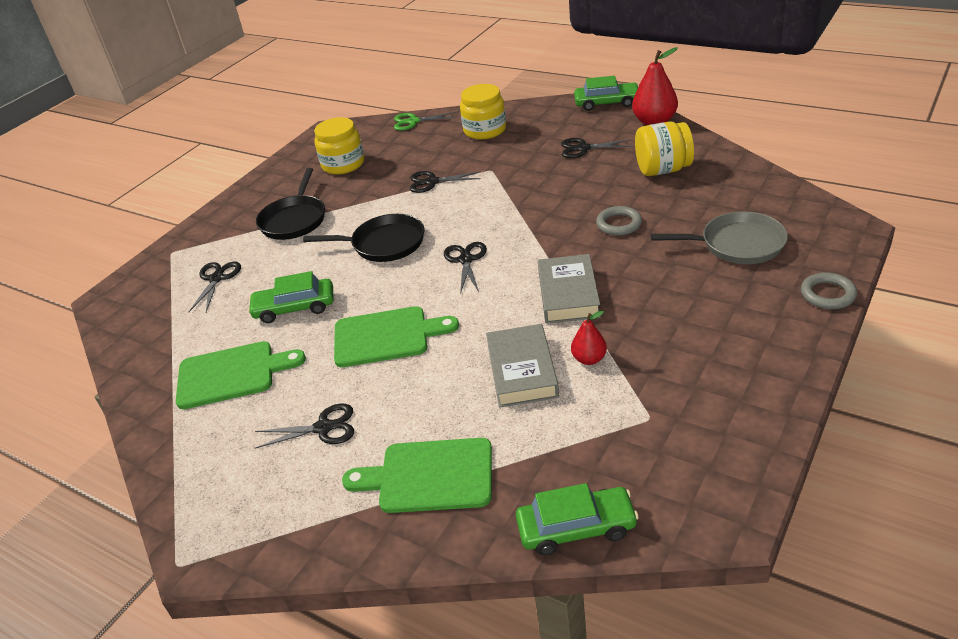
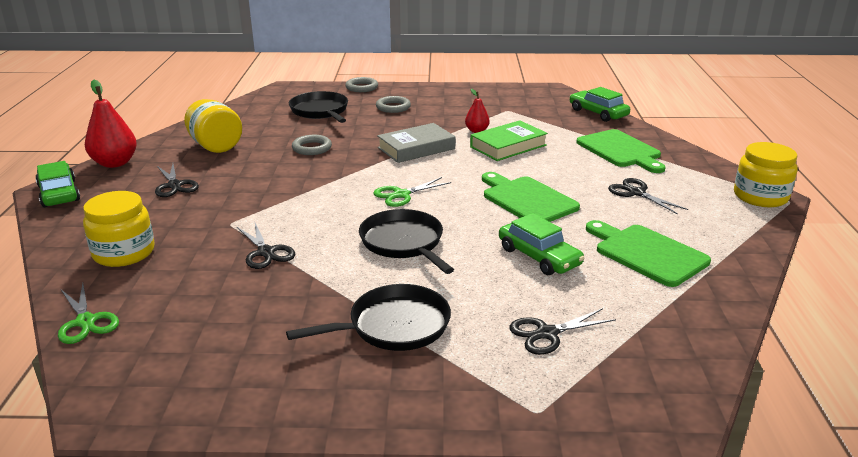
camera: 125 degrees left, 10 degrees down
yellow jar [314,117,364,175] -> yellow jar moved to [734,142,798,207]
black scissors [444,242,487,294] -> green scissors [373,177,451,207]
grey book [486,324,559,408] -> green book [470,120,548,161]
grey pan [651,211,788,264] -> black pan [289,91,348,123]
none -> grey ring [376,96,411,113]

